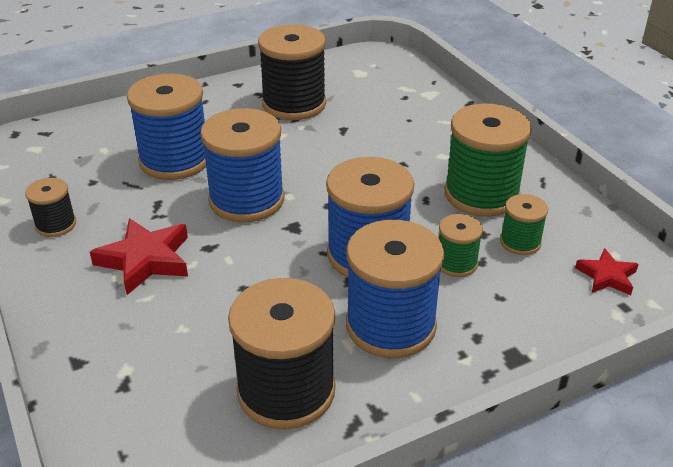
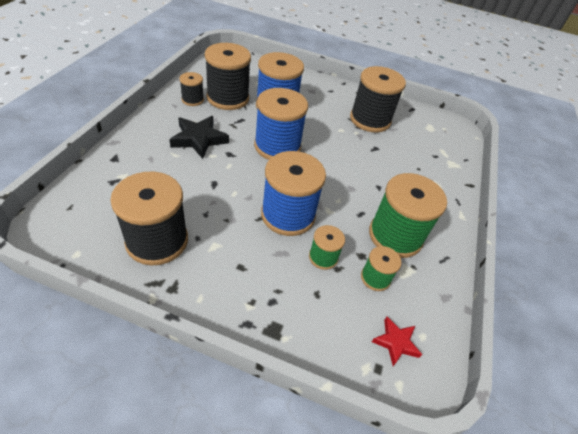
camera: 40 degrees right, 10 degrees up
red star [90,218,188,295] -> black star [169,116,229,159]
blue spool [346,220,444,358] -> none
none -> black spool [205,43,251,110]

